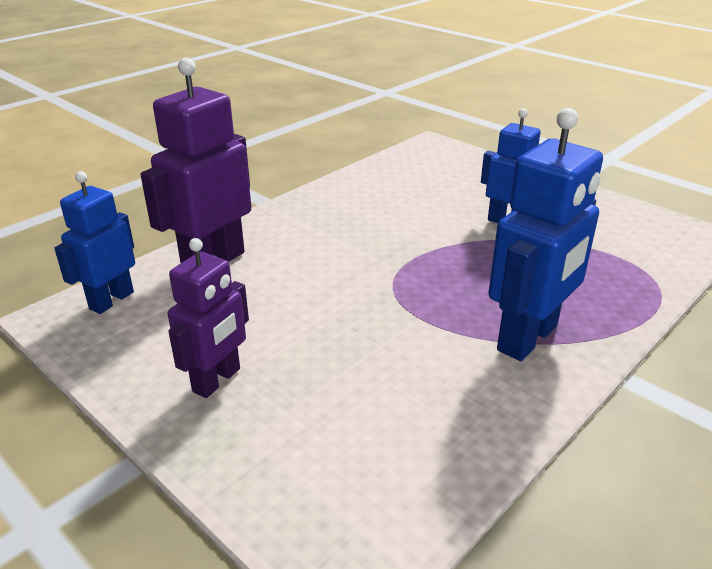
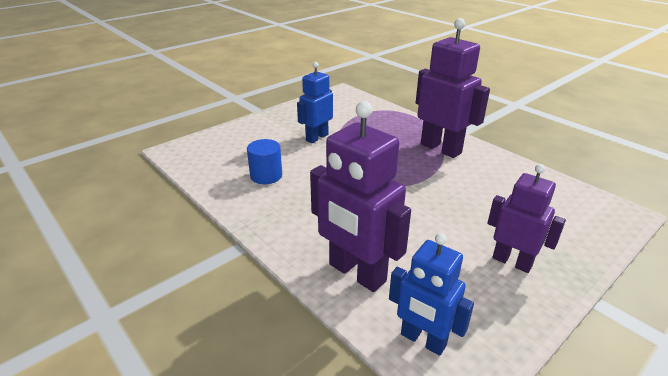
camera: 85 degrees left, 0 degrees up
blue robot [488,108,603,361] -> purple robot [416,18,490,158]
none -> blue cylinder [247,139,282,184]

